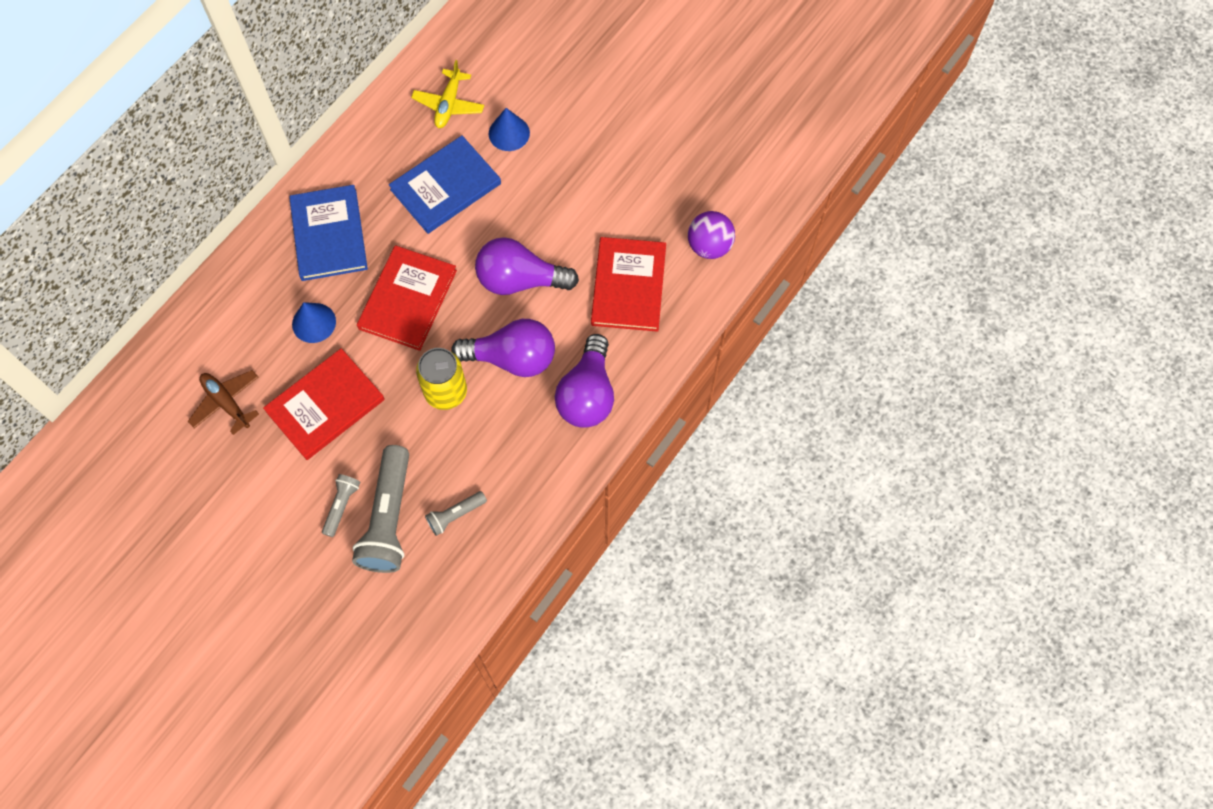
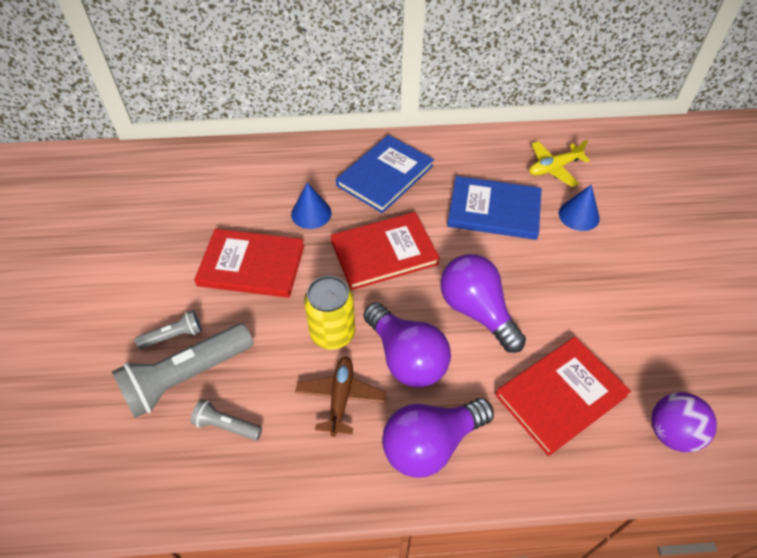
camera: 50 degrees right, 15 degrees down
brown plane [188,370,259,435] -> brown plane moved to [295,356,386,437]

